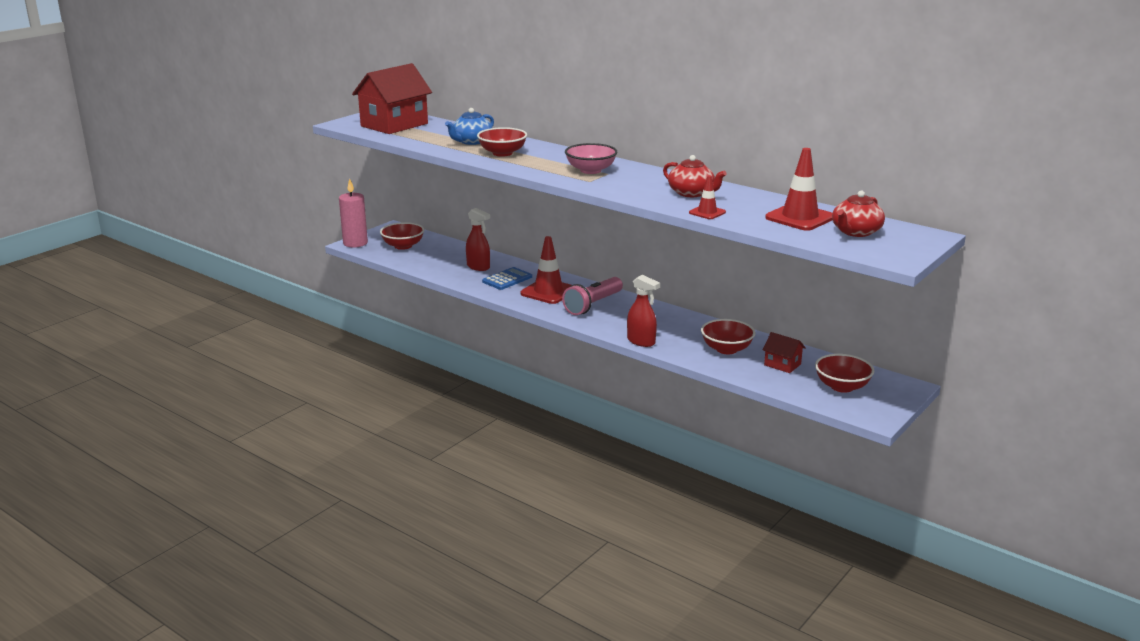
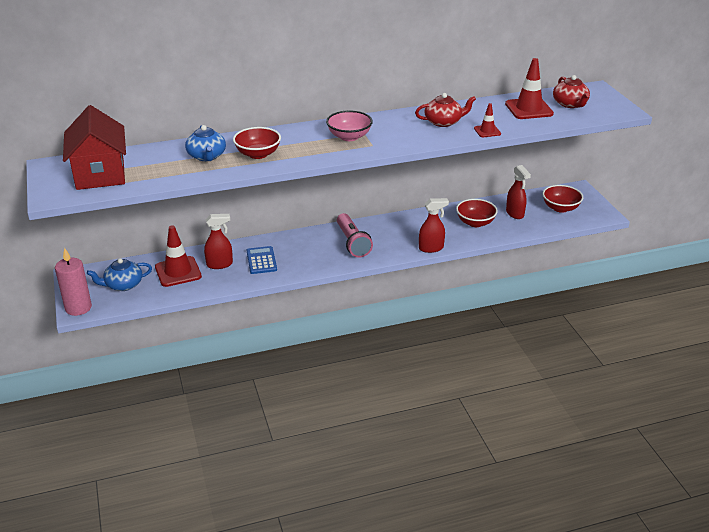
camera: 55 degrees left, 10 degrees up
red bowl [380,222,424,250] -> blue teapot [87,258,152,291]
red traffic cone [521,236,571,304] -> red traffic cone moved to [155,225,202,287]
red house [763,332,806,373] -> red spray bottle [506,165,531,219]

